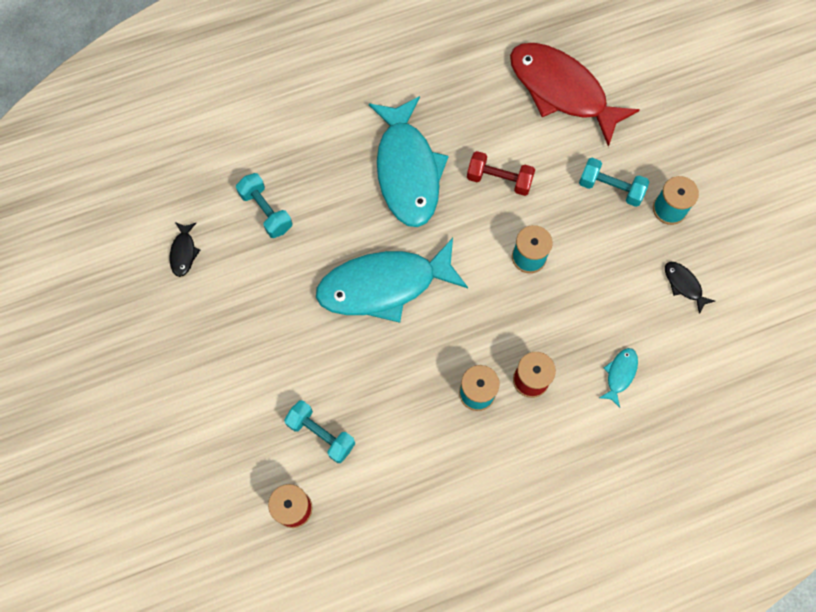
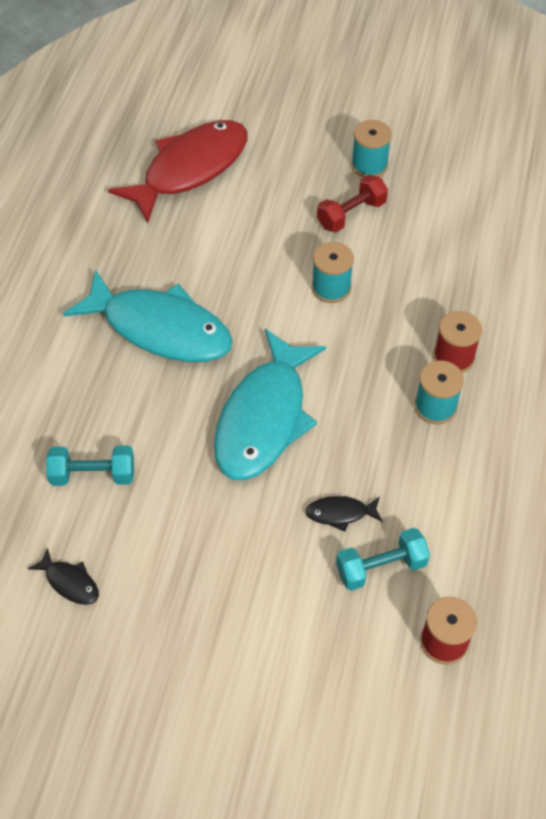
camera: 55 degrees left, 15 degrees down
red dumbbell [467,151,535,196] -> red dumbbell moved to [317,175,388,232]
red fish [510,43,640,147] -> red fish turned 150 degrees clockwise [108,120,248,223]
turquoise dumbbell [579,158,649,207] -> none
turquoise fish [599,348,638,408] -> none
black fish [665,262,715,314] -> black fish moved to [305,496,383,532]

